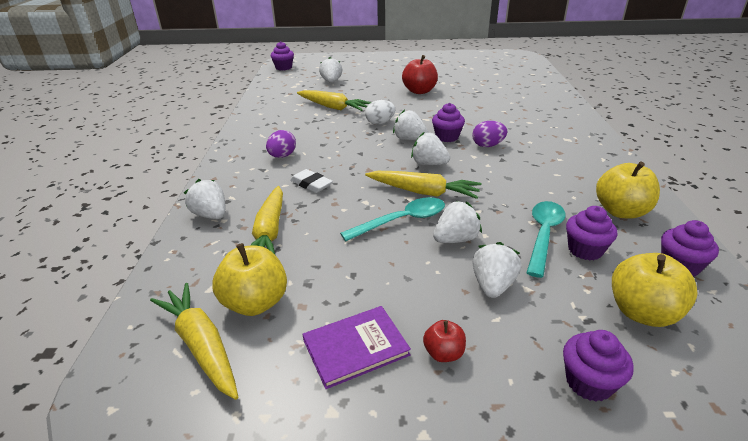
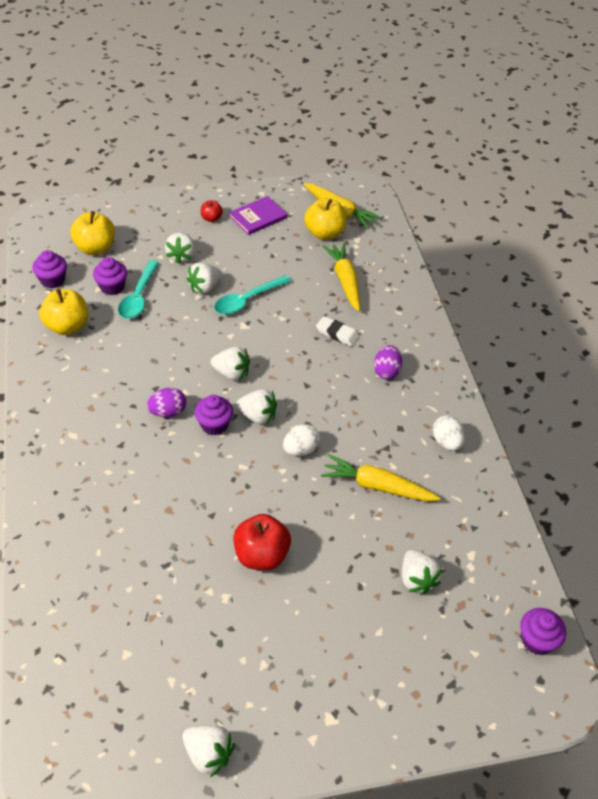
camera: 165 degrees right, 15 degrees up
white strawberry [184,179,225,219] -> white strawberry moved to [183,726,235,777]
yellow carrot [365,171,482,199] -> none
purple cupcake [563,330,634,402] -> none
none -> white egg [433,415,465,451]

